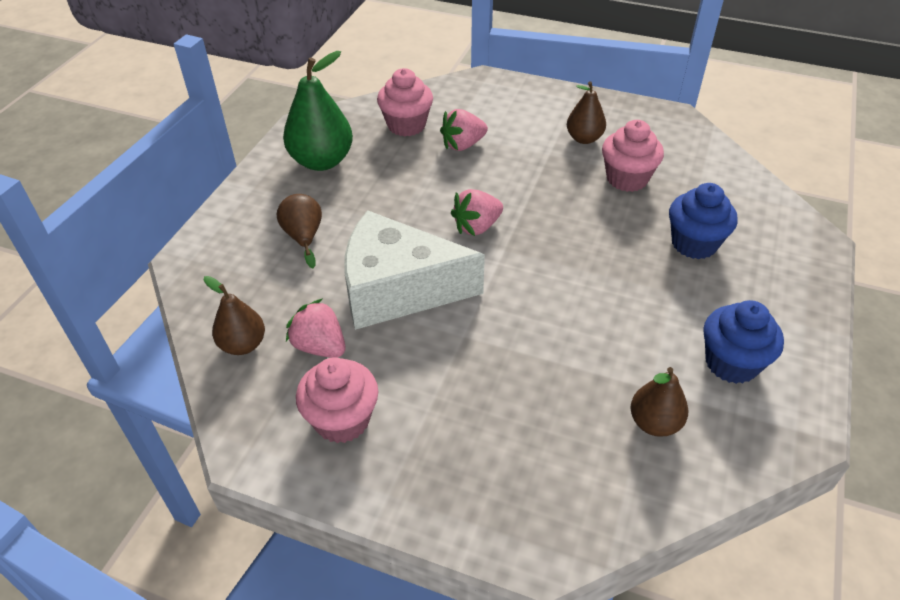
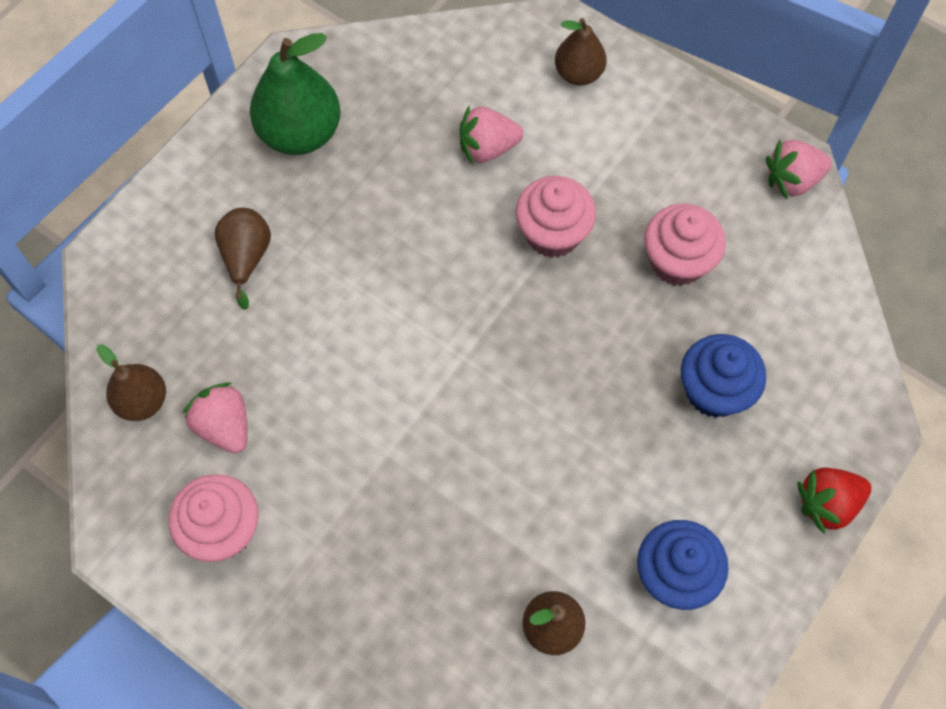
camera: 15 degrees right, 20 degrees up
white cheese [345,210,485,330] -> none
pink cupcake [377,68,433,136] -> pink cupcake moved to [515,176,596,258]
pink strawberry [451,189,503,236] -> pink strawberry moved to [766,140,832,199]
brown pear [567,81,606,144] -> brown pear moved to [555,18,607,85]
none -> red strawberry [798,468,871,534]

